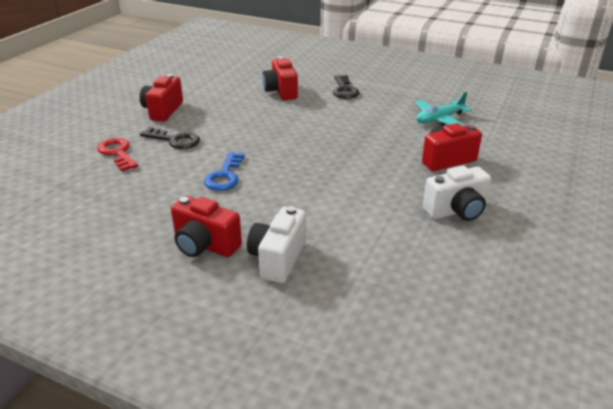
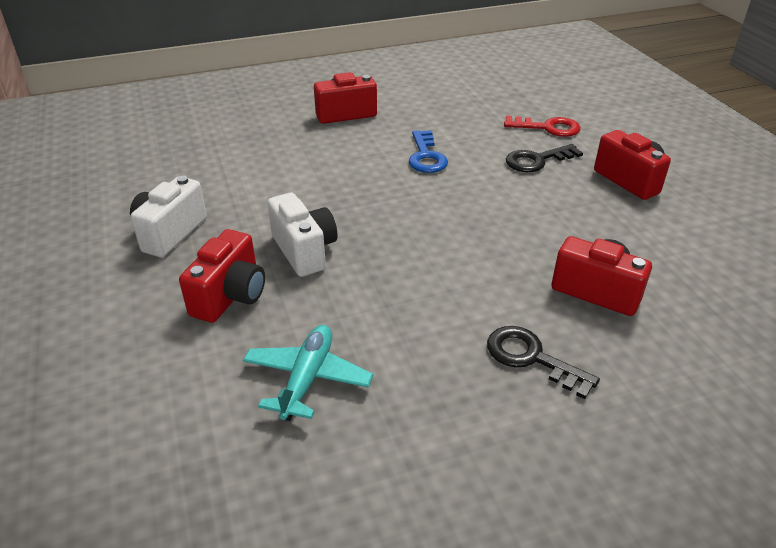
camera: 135 degrees right, 5 degrees up
blue key [204,152,245,191] -> blue key turned 150 degrees counterclockwise [409,130,448,173]
white camera [247,206,306,283] -> white camera moved to [267,193,338,277]

